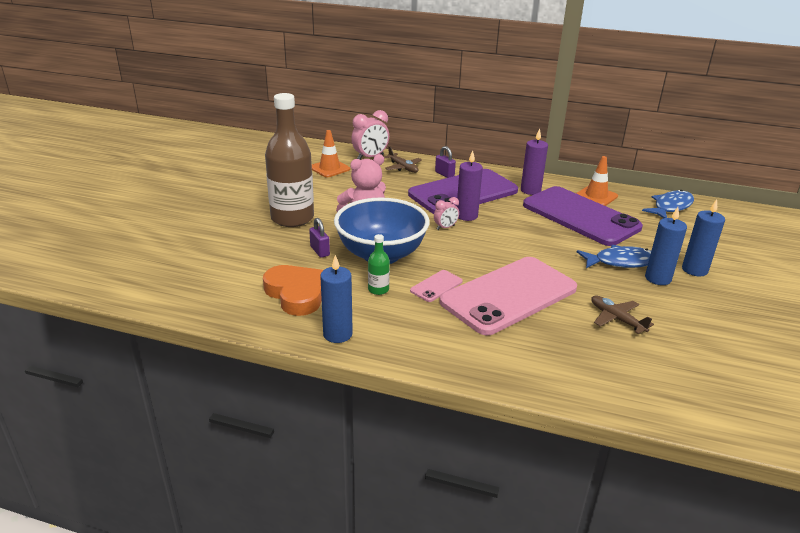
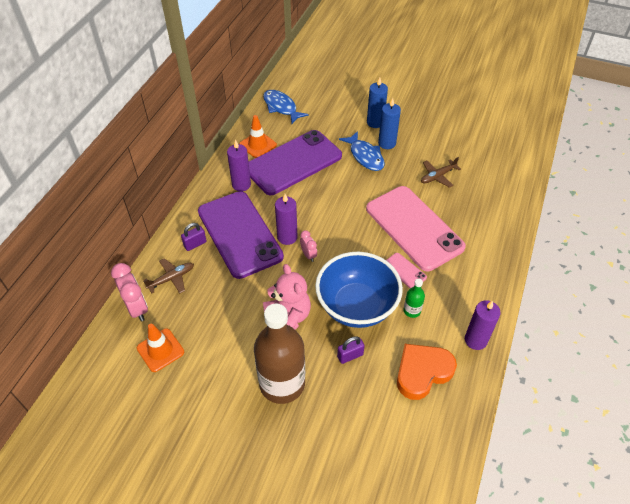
camera: 85 degrees left, 20 degrees up
blue candle [320,255,353,343] -> purple candle [465,300,501,350]
blue fish [577,245,651,268] -> blue fish turned 150 degrees clockwise [339,131,385,171]

